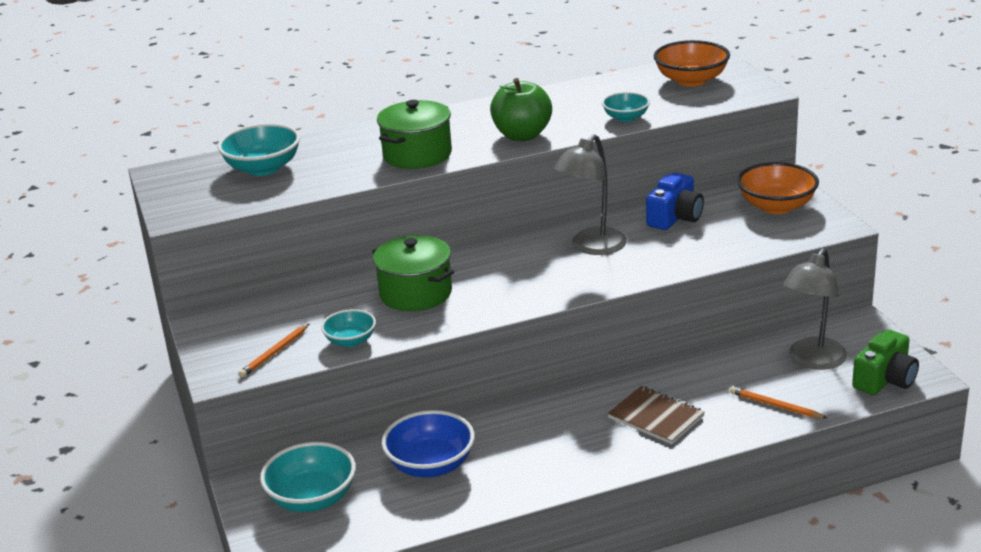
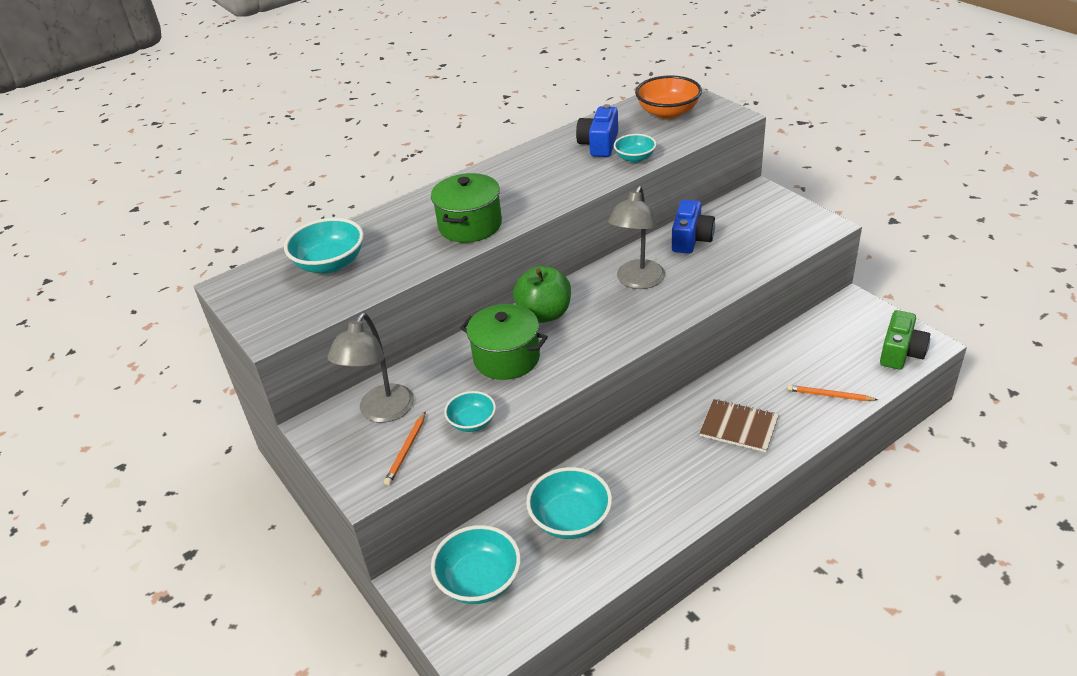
camera: 15 degrees left, 10 degrees up
blue bowl [382,410,475,477] -> turquoise bowl [526,467,612,539]
green apple [490,78,552,141] -> green apple moved to [513,266,571,323]
orange bowl [737,162,819,214] -> none
grey lamp [783,248,847,370] -> grey lamp moved to [328,313,414,423]
none -> blue camera [576,104,618,157]

